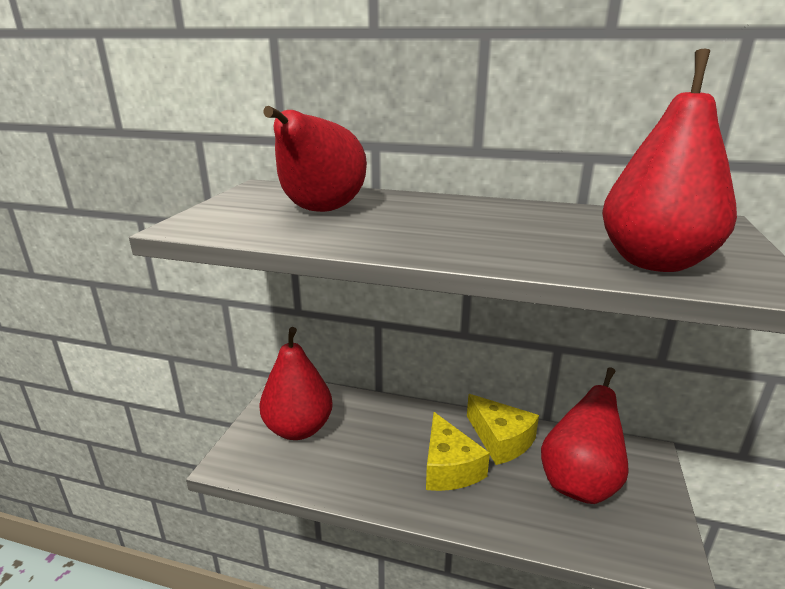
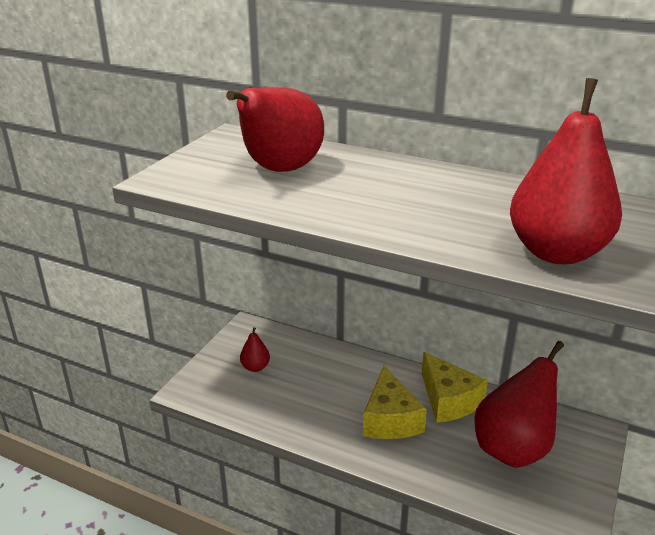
camera: 10 degrees right, 5 degrees up
red pear [260,327,333,440] -> red pear [240,327,270,372], size x0.44

